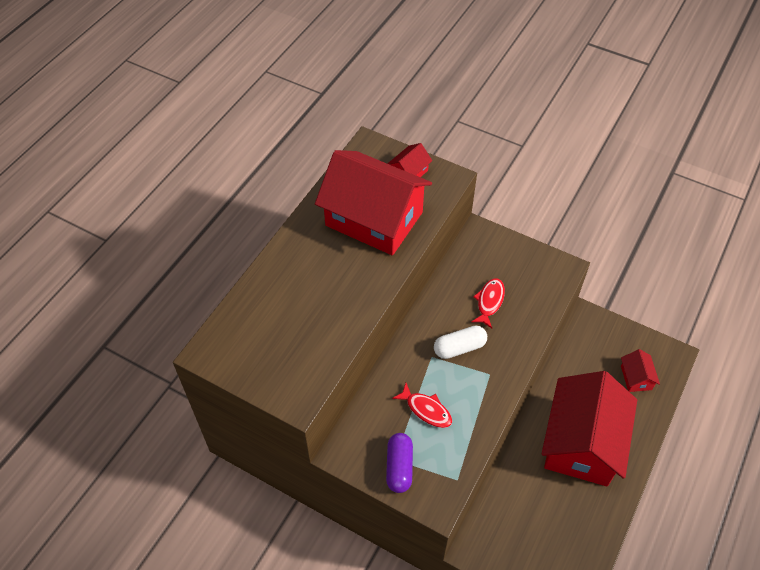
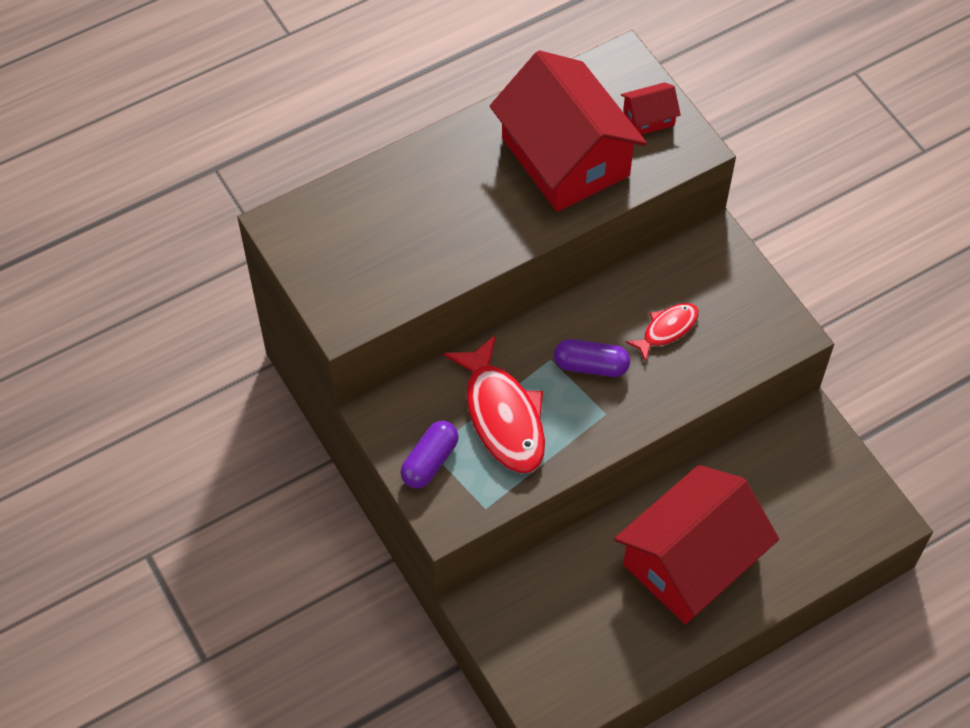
camera: 30 degrees right, 5 degrees up
red fish [392,383,452,428] -> red fish [443,335,545,473], size x1.87
white capsule [434,326,487,359] -> purple capsule [554,339,630,377]
red house [621,349,660,392] -> none

